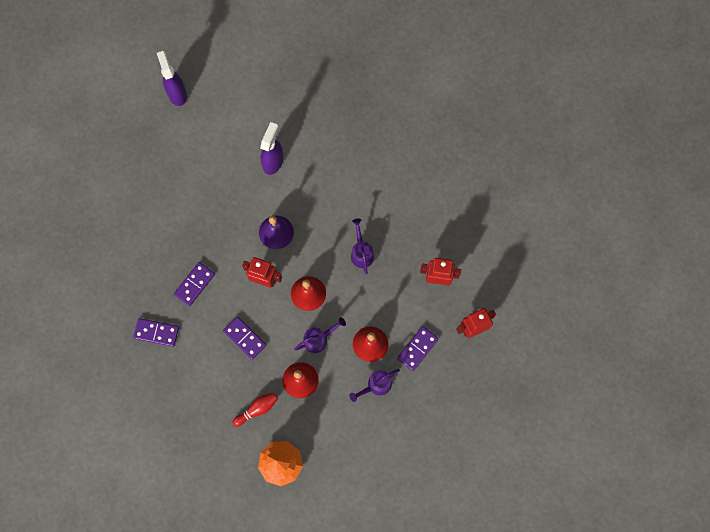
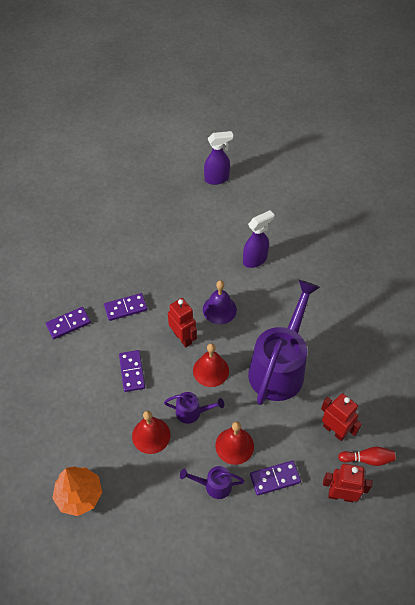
camera: 35 degrees right, 20 degrees down
purple domino [133,318,179,347] -> purple domino turned 75 degrees counterclockwise [46,307,91,339]
purple spray bottle [157,51,187,106] -> purple spray bottle turned 60 degrees clockwise [204,131,233,185]
red bowling pin [232,392,278,427] -> red bowling pin moved to [338,447,395,466]
purple watering can [351,219,374,274] -> purple watering can [248,280,320,405], size x2.33

